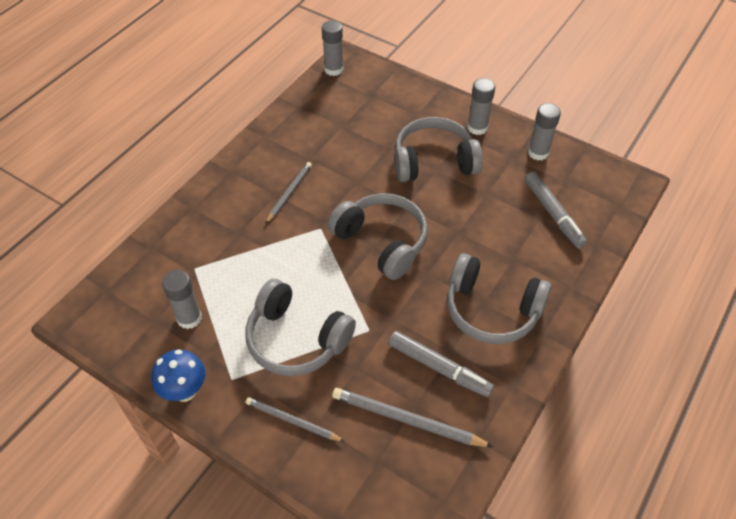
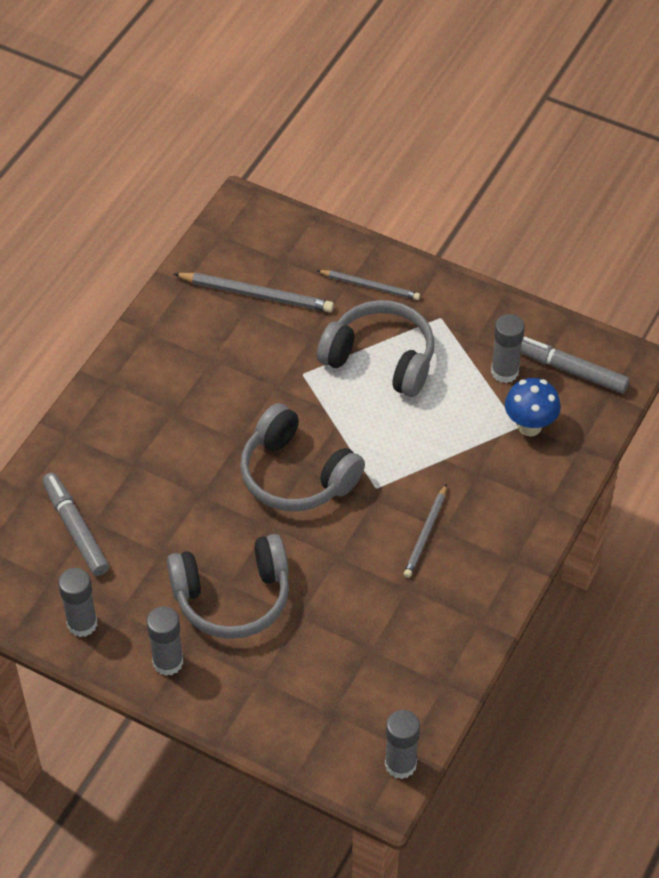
camera: 175 degrees right, 0 degrees up
blue mushroom [151,349,205,402] -> blue mushroom moved to [505,378,561,436]
grey marker [389,331,494,397] -> grey marker moved to [521,337,629,394]
grey headphones [447,253,551,344] -> none

